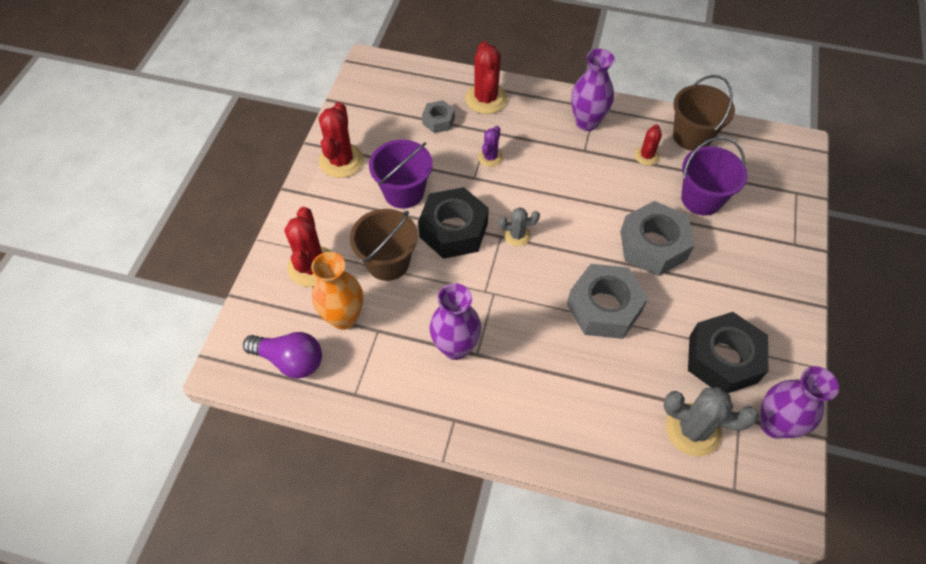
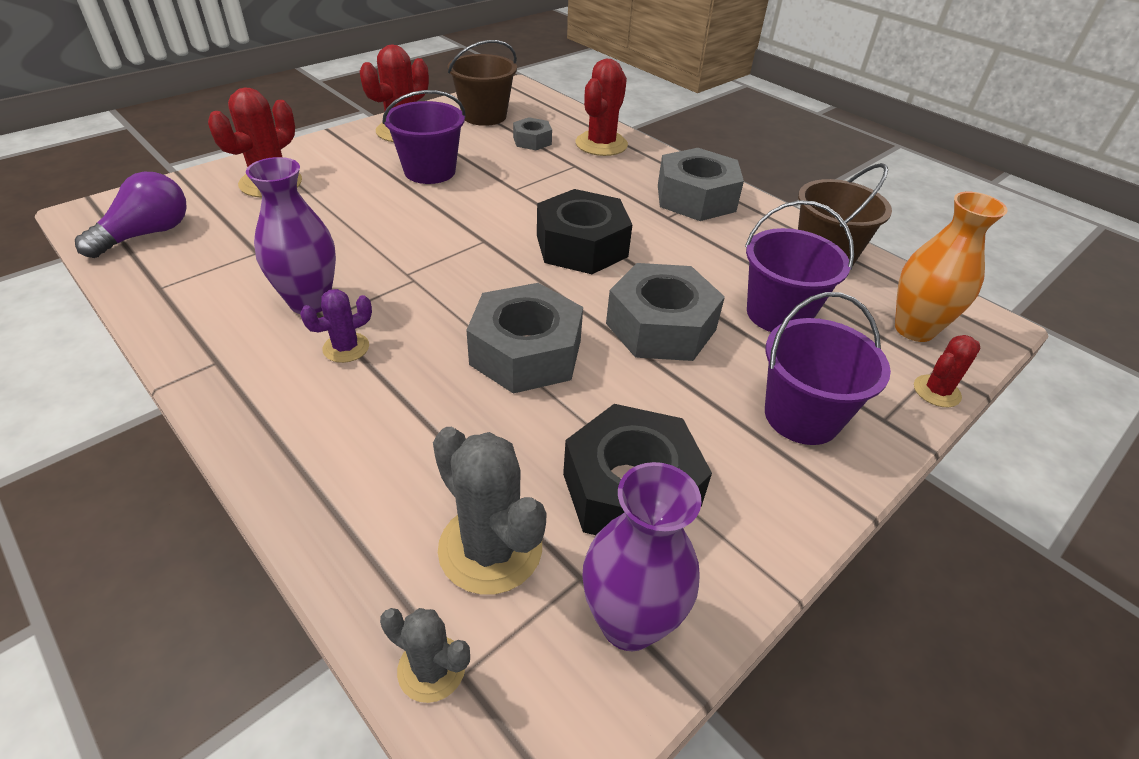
camera: 30 degrees right, 15 degrees down
purple light bulb [243,332,322,379] -> purple light bulb turned 105 degrees counterclockwise [75,172,187,258]
orange vase [311,252,363,330] -> orange vase moved to [895,192,1008,342]
brown bucket [350,209,418,281] -> brown bucket moved to [448,40,517,126]
black nut [418,187,489,259] -> black nut moved to [537,189,632,274]
purple cactus [478,126,503,167] -> purple cactus moved to [300,289,372,363]
grey cactus [499,207,540,246] -> grey cactus moved to [380,608,470,703]
purple vase [571,49,615,131] -> grey nut [658,148,744,221]
red cactus [634,124,662,166] -> red cactus moved to [914,335,980,407]
none -> purple bucket [765,292,891,445]

